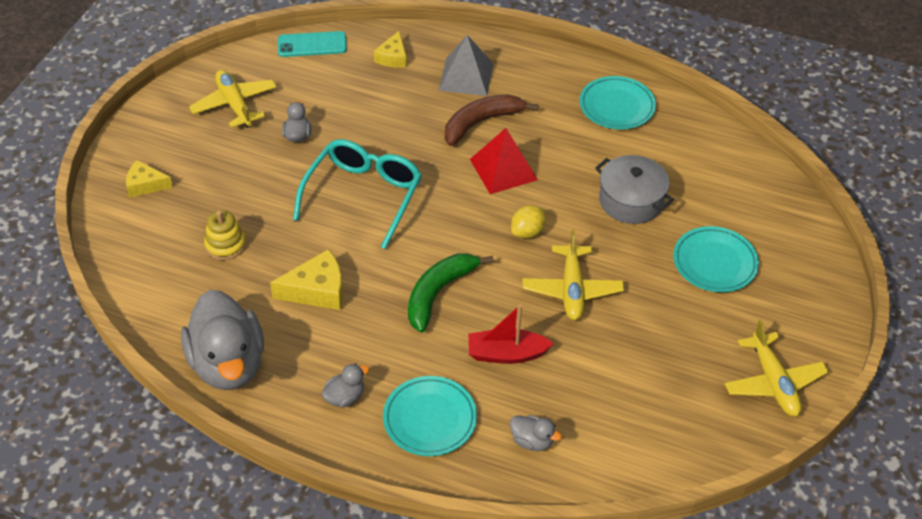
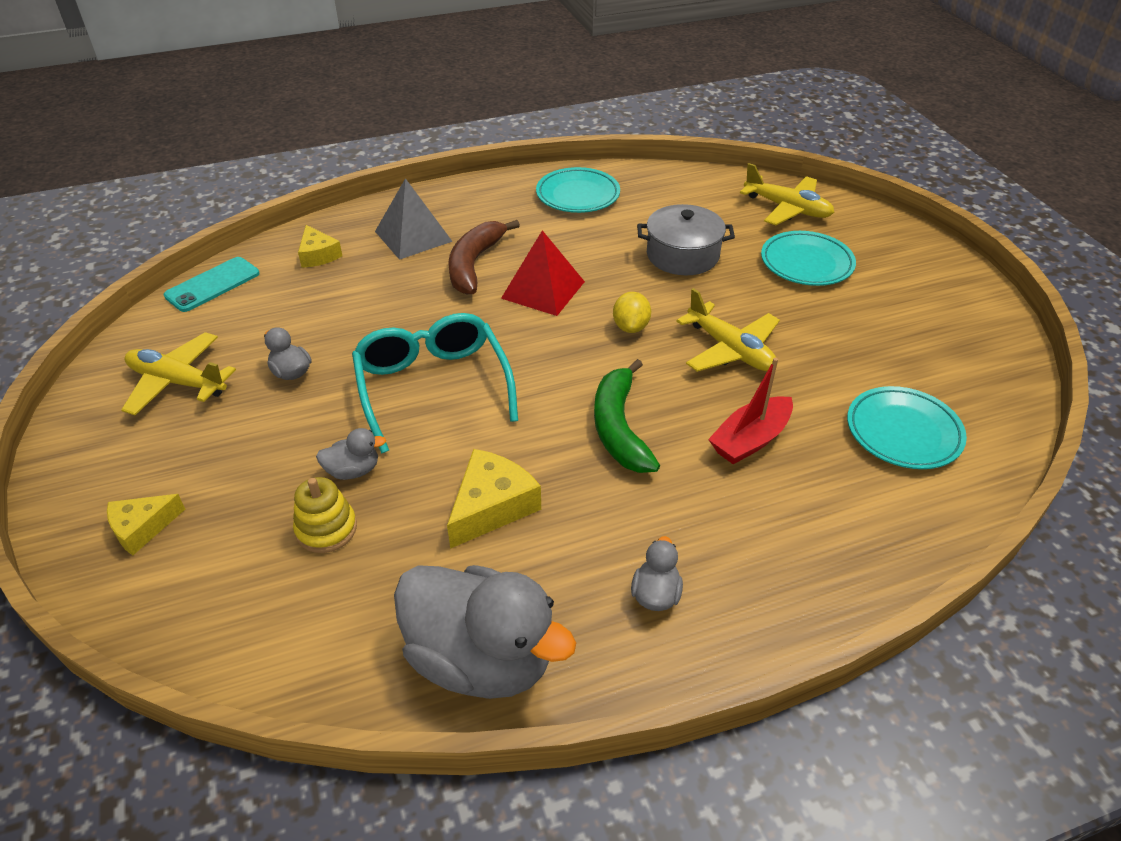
camera: 40 degrees left, 5 degrees down
turquoise plate [383,376,477,456] -> turquoise plate moved to [847,386,967,469]
grey duck [510,415,562,451] -> grey duck moved to [316,428,386,480]
yellow plane [724,319,829,416] -> yellow plane moved to [740,163,835,225]

